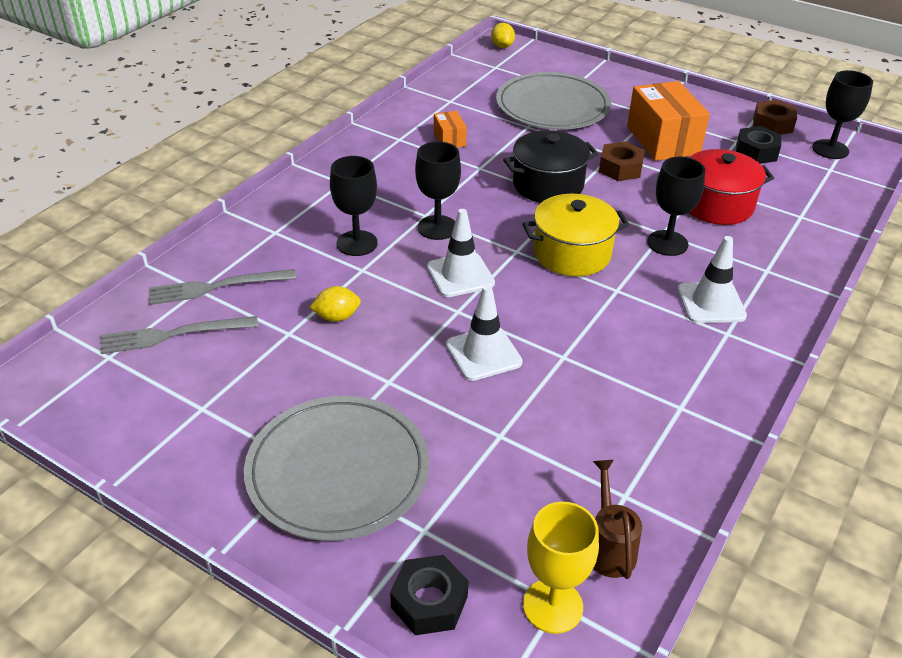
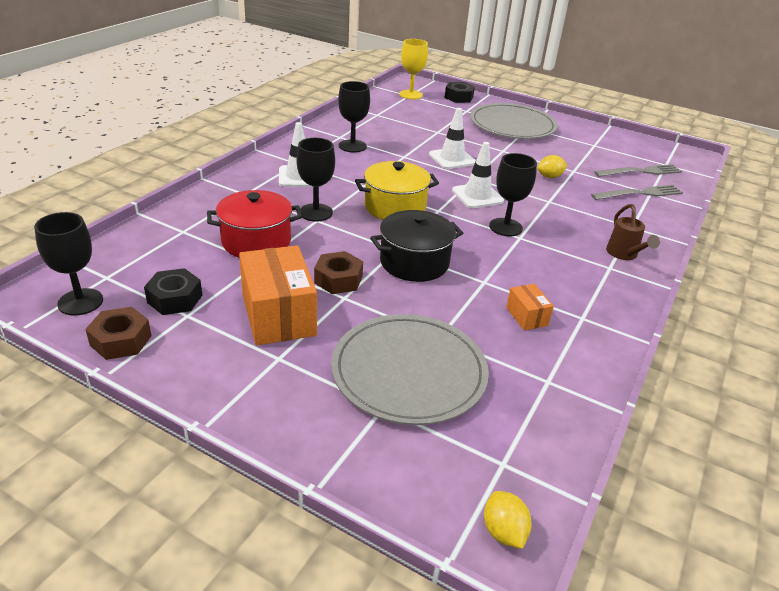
camera: 175 degrees right, 5 degrees down
black goblet [330,156,378,256] -> black goblet moved to [338,81,370,153]
brown watering can [593,460,642,579] -> brown watering can moved to [606,204,660,260]

